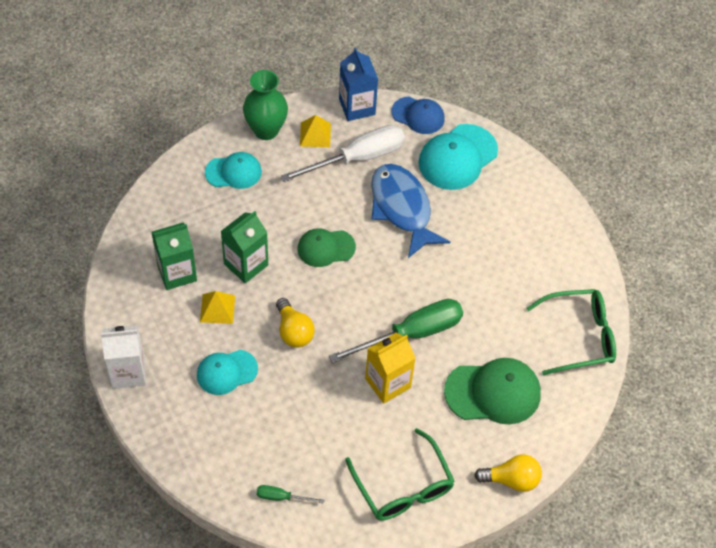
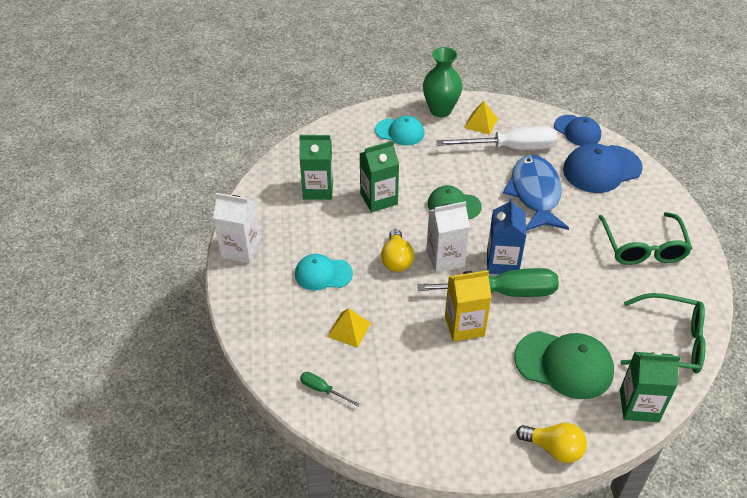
camera: 25 degrees right, 10 degrees down
yellow pyramid [200,291,235,324] -> yellow pyramid moved to [327,308,371,348]
blue carton [339,48,378,121] -> blue carton moved to [487,198,526,274]
green glasses [345,428,455,521] -> green glasses moved to [598,212,692,265]
turquoise cap [418,124,498,190] -> blue cap [563,143,643,193]
none -> white carton [426,201,470,273]
none -> green carton [620,351,681,422]

